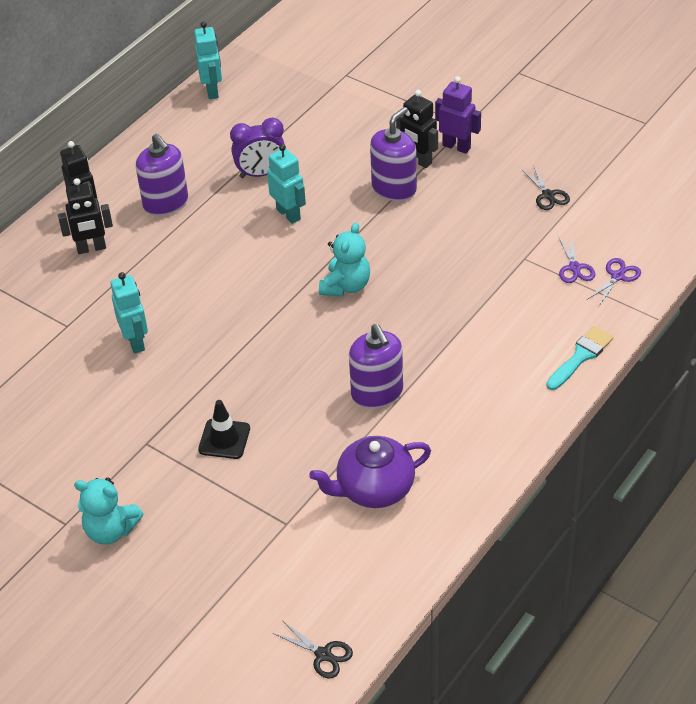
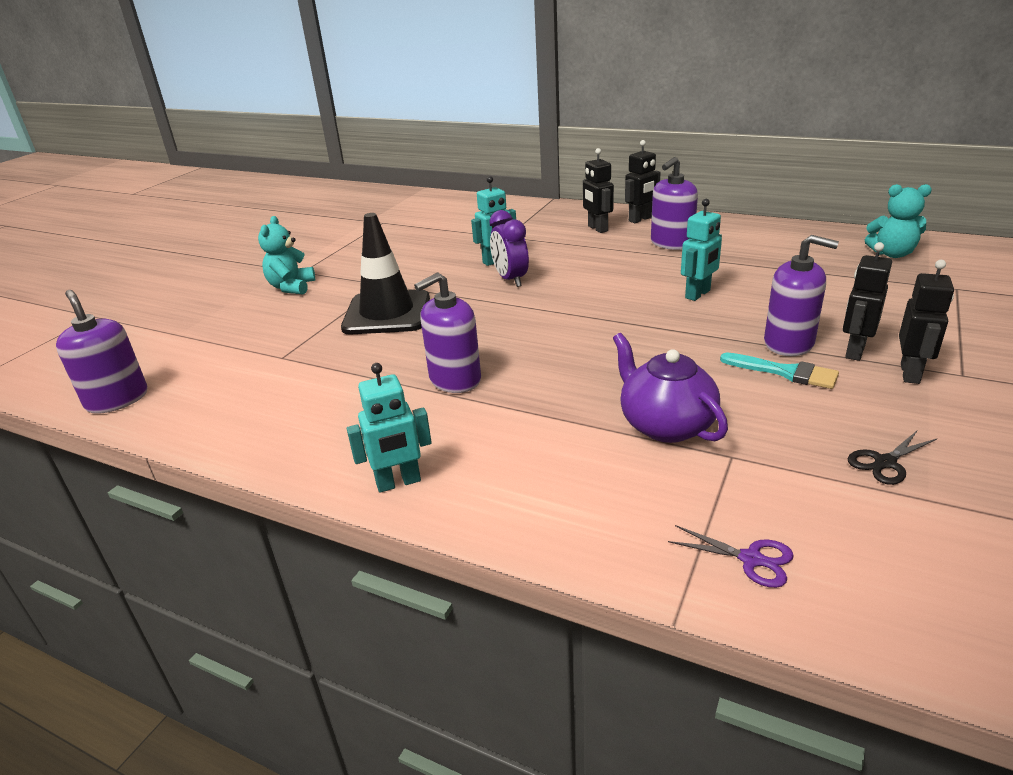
camera: 80 degrees right, 15 degrees down
turquoise robot [194,21,222,99] -> turquoise robot moved to [347,363,432,493]
black traffic cone [198,400,250,459] -> black traffic cone [341,213,430,334], size x1.90
purple clock [230,118,285,178] -> purple clock moved to [489,210,529,287]
black scissors [273,621,353,679] -> purple soap dispenser [56,290,148,414]
purple teapot [309,436,431,508] -> purple teapot moved to [613,333,728,443]
turquoise teddy bear [319,223,370,296] -> turquoise teddy bear moved to [865,184,932,258]
purple robot [435,76,481,154] -> black robot [899,260,954,384]
turquoise brush [546,326,613,390] -> turquoise brush moved to [720,352,839,389]
purple scissors [558,234,595,283] -> none

